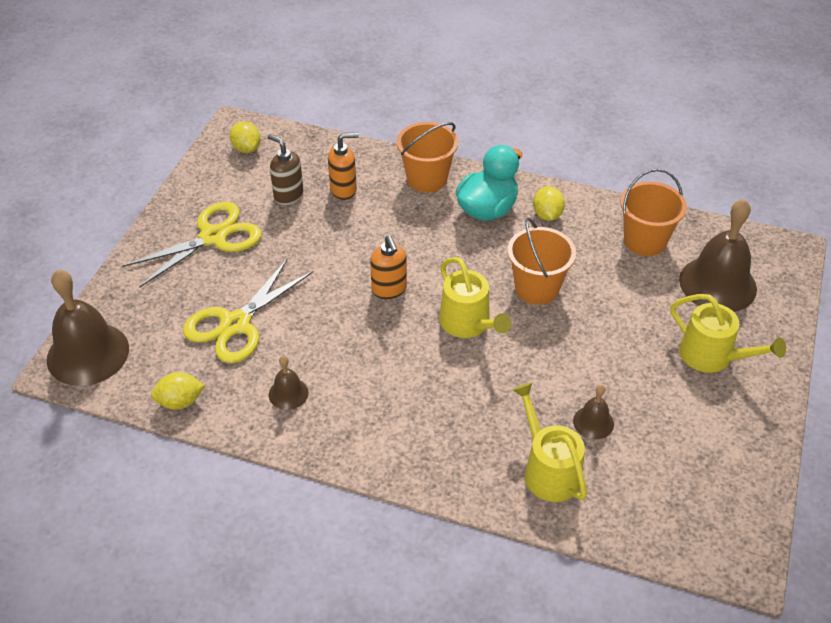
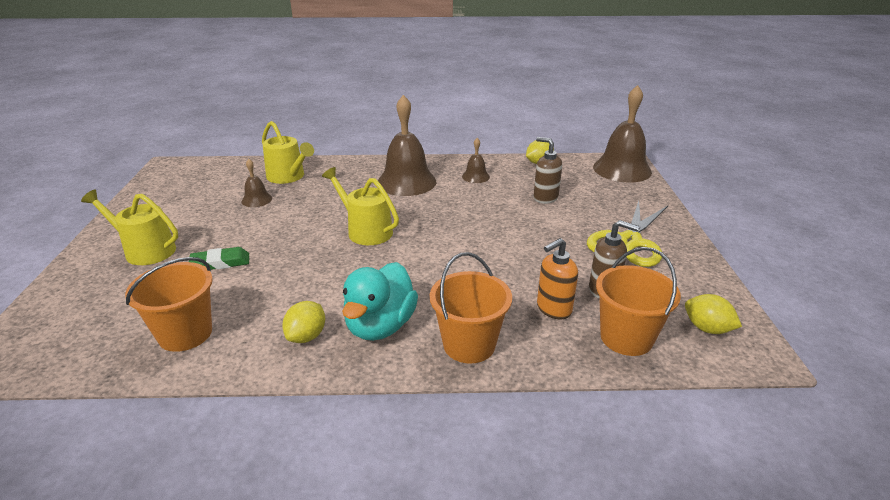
camera: 160 degrees right, 15 degrees down
yellow scissors [183,258,313,363] -> brown soap dispenser [533,137,562,204]
orange soap dispenser [370,235,407,299] -> none
orange bucket [507,218,576,305] -> orange bucket moved to [596,247,681,356]
yellow lemon [533,186,565,221] -> yellow lemon turned 45 degrees clockwise [282,301,325,343]
brown bell [679,199,757,312] -> brown bell moved to [378,95,436,196]
none -> green eraser [189,247,249,270]

